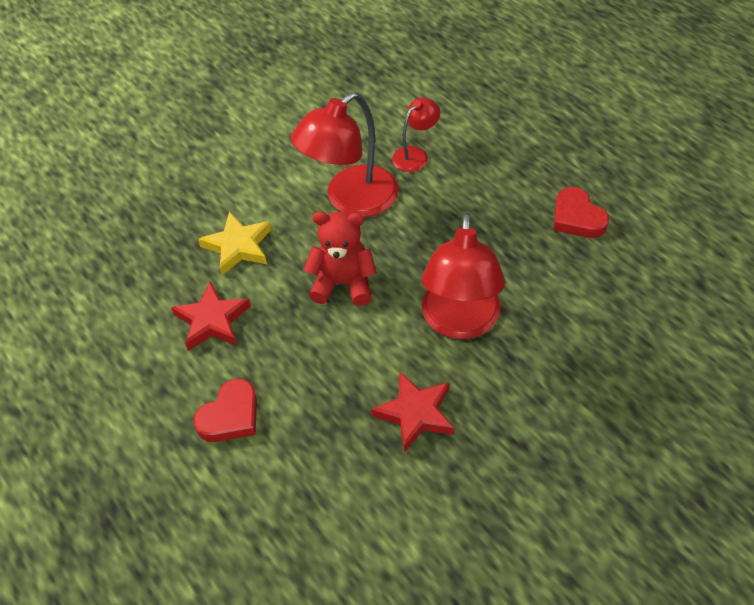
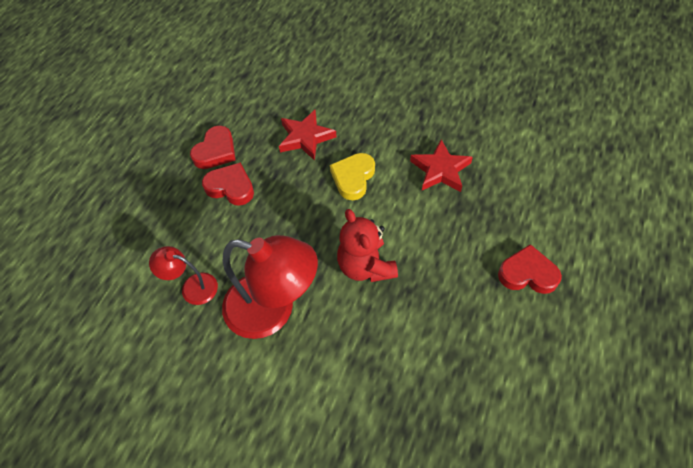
camera: 120 degrees left, 5 degrees up
red star [171,282,251,351] -> red star moved to [279,110,336,161]
yellow star [198,212,272,275] -> none
red lamp [422,212,505,339] -> yellow heart [330,153,375,200]
none -> red heart [202,163,254,206]

